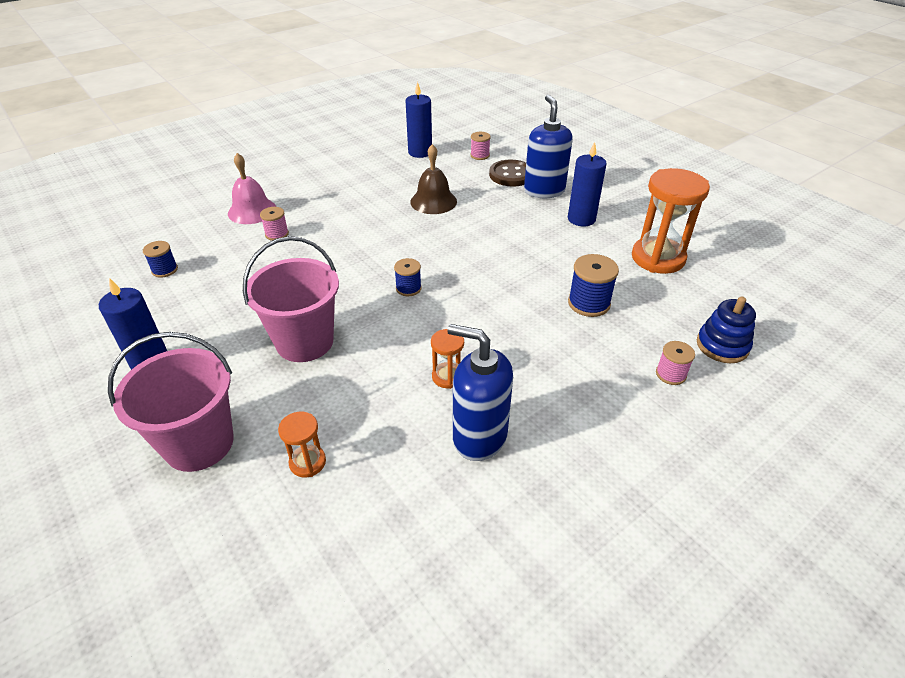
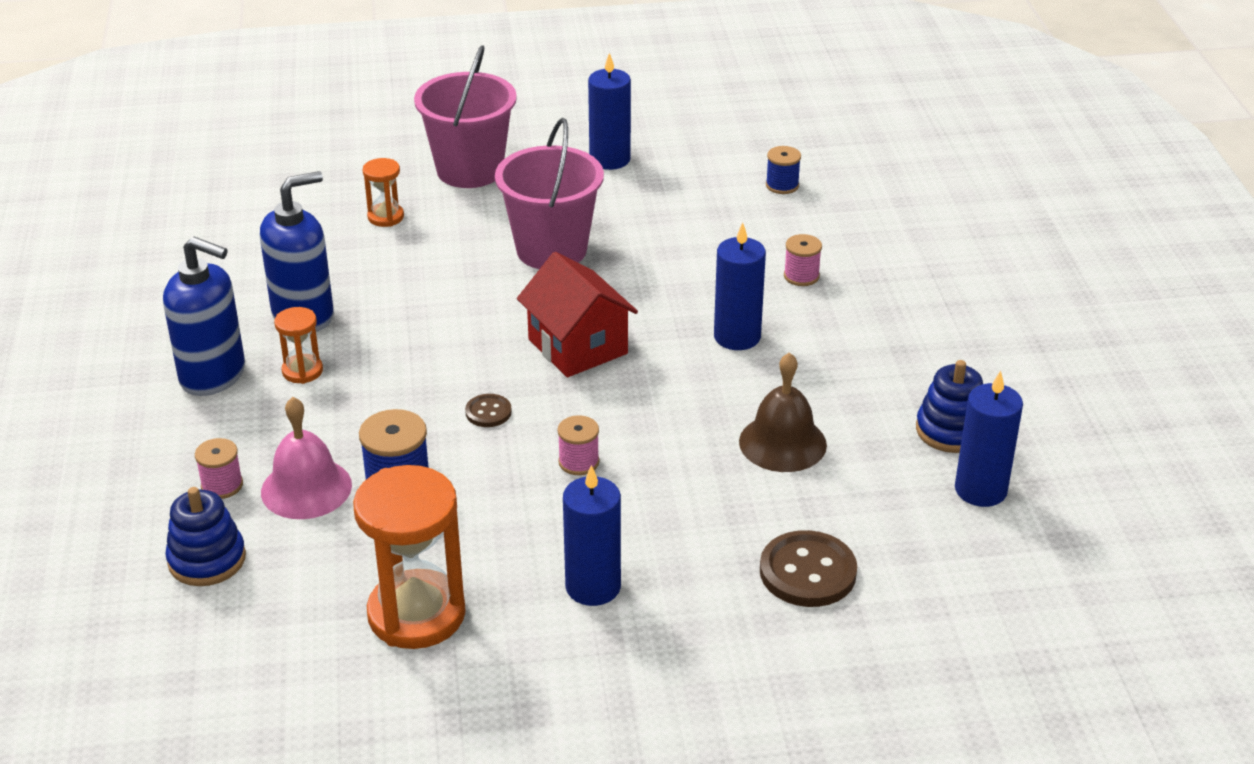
camera: 120 degrees right, 5 degrees down
pink bell [228,153,276,224] -> pink bell moved to [261,397,352,519]
blue spool [394,258,422,296] -> red house [517,252,638,377]
orange hourglass [431,329,464,389] -> orange hourglass moved to [274,307,323,384]
pink spool [470,132,491,160] -> pink spool moved to [557,415,599,475]
blue soap dispenser [524,95,573,198] -> blue soap dispenser moved to [163,237,245,396]
none -> brown button [465,394,512,427]
none -> blue candle [714,223,766,350]
none -> blue stacking toy [916,360,983,453]

